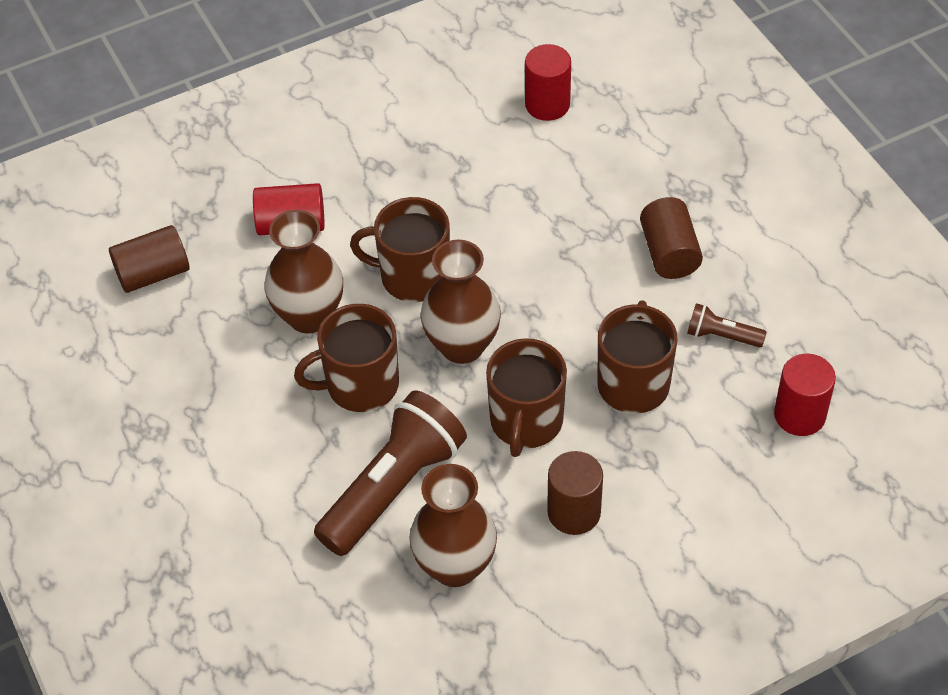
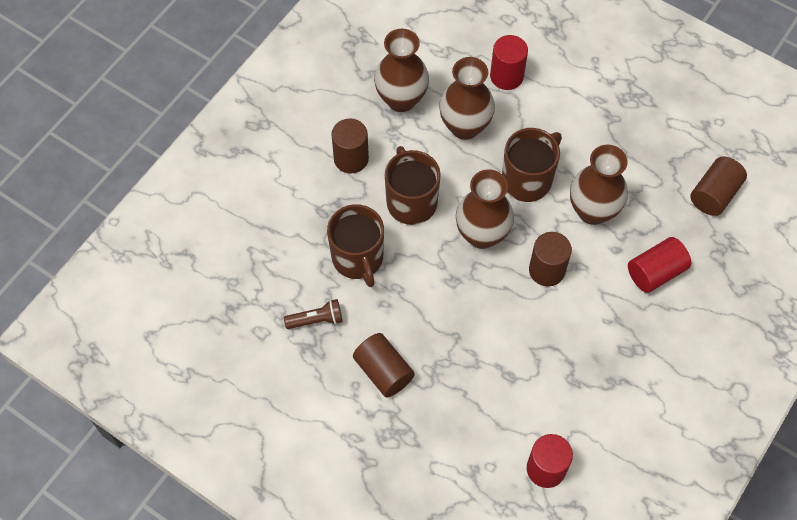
camera: 150 degrees right, 10 degrees up
brown flashlight [314,391,467,556] -> brown vase [439,57,495,140]
brown mug [350,197,450,302] -> brown cylinder [529,232,572,286]
red cylinder [774,354,836,436] -> red cylinder moved to [490,35,528,90]

